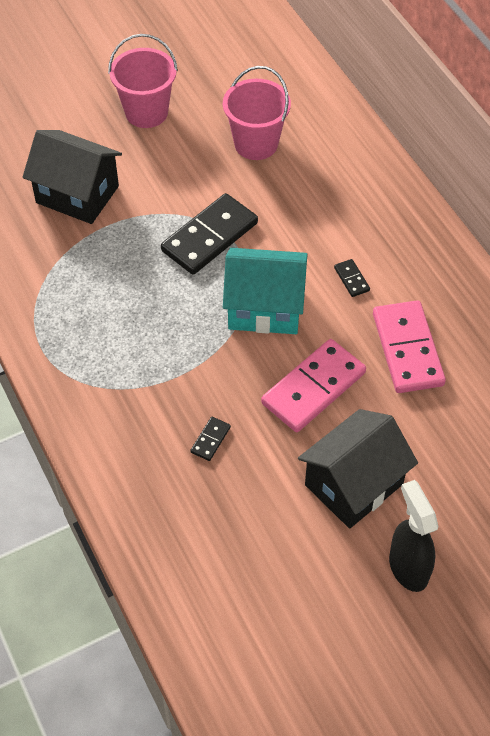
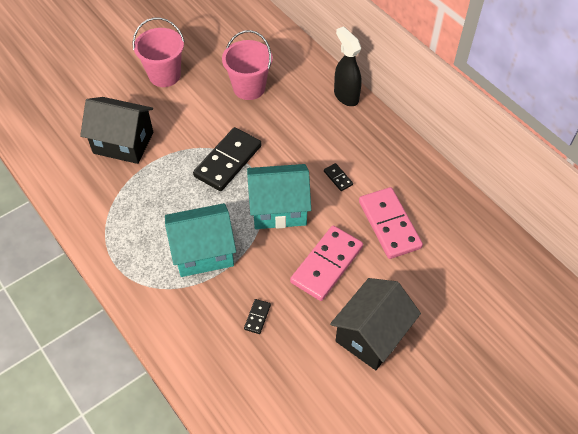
camera: 10 degrees left, 0 degrees up
black spray bottle [389,480,439,592] -> black spray bottle moved to [334,26,361,106]
none -> turquoise house [165,203,236,277]

